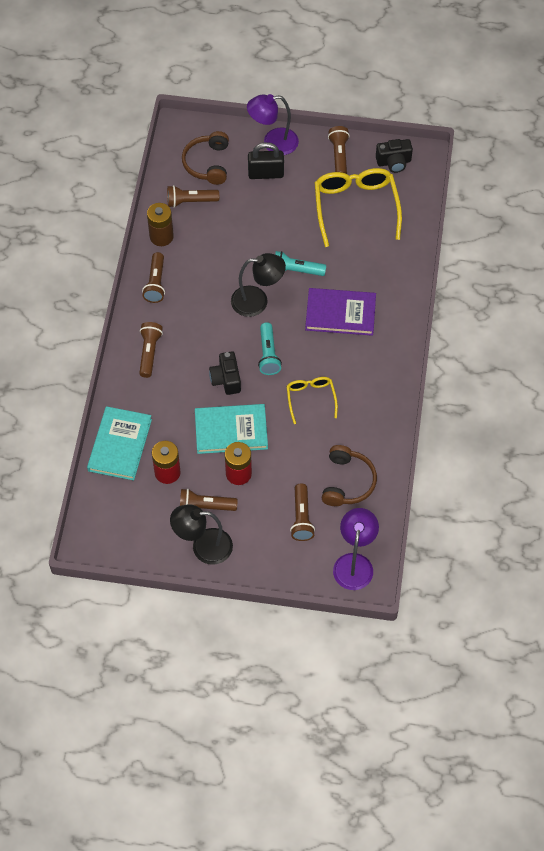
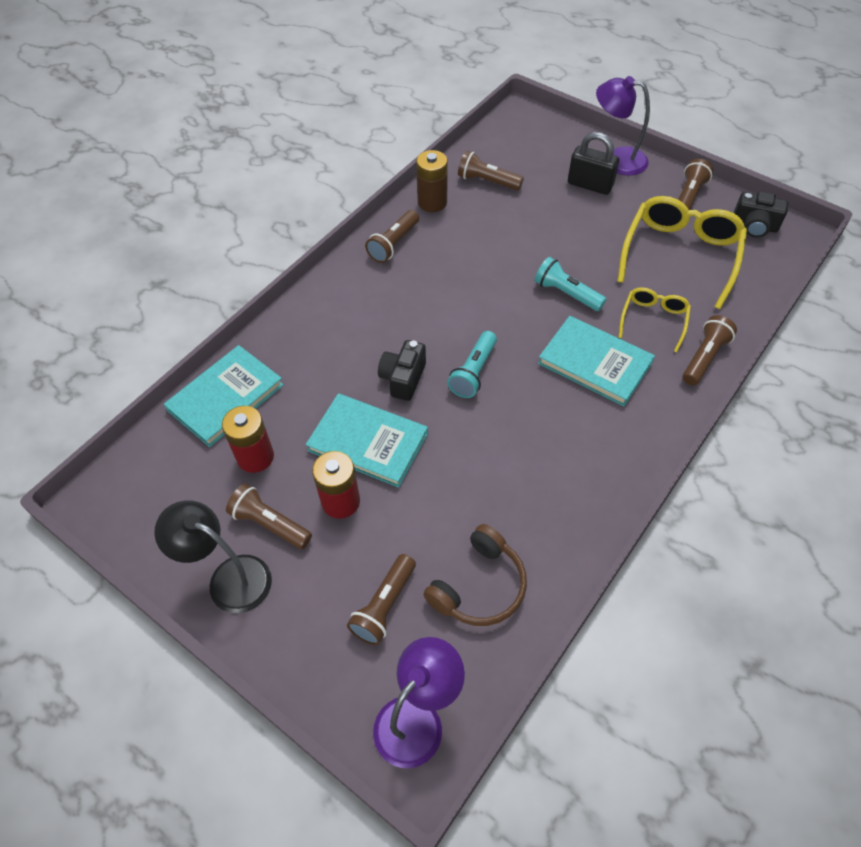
camera: 30 degrees right, 5 degrees down
brown flashlight [139,322,163,378] -> brown flashlight moved to [683,315,737,385]
brown headphones [182,131,229,185] -> none
black lamp [231,253,286,317] -> none
yellow glasses [286,377,338,424] -> yellow glasses moved to [618,287,691,352]
purple book [305,288,376,336] -> turquoise book [538,316,655,406]

